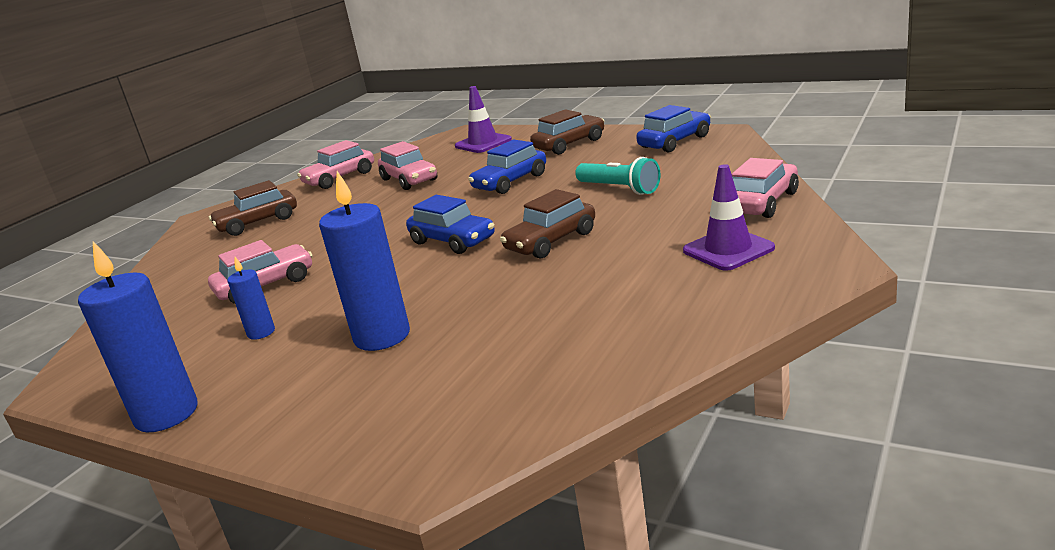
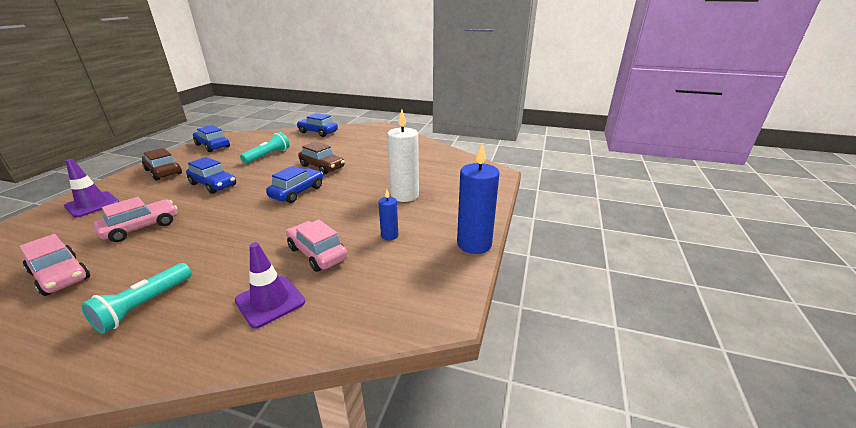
camera: 105 degrees left, 5 degrees up
brown car [209,180,297,236] -> turquoise flashlight [81,263,192,334]
blue candle [319,171,410,351] -> white candle [387,109,419,202]
purple traffic cone [683,164,775,271] -> purple traffic cone moved to [235,242,305,329]
pink car [732,158,799,218] -> blue car [296,113,338,137]

